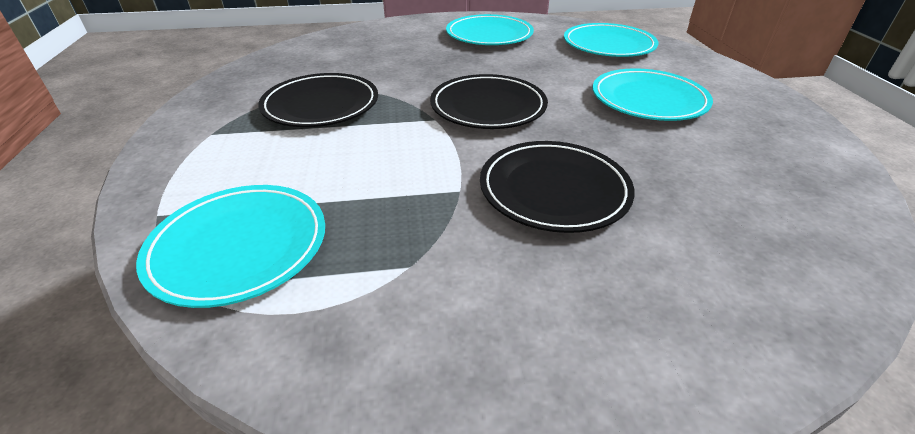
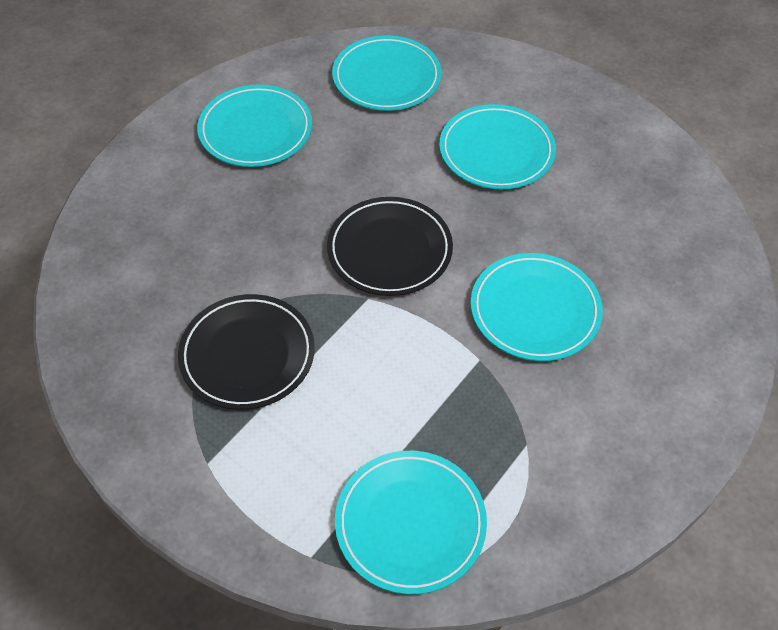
camera: 45 degrees left, 15 degrees up
black plate [480,141,635,233] -> turquoise plate [471,253,603,361]

